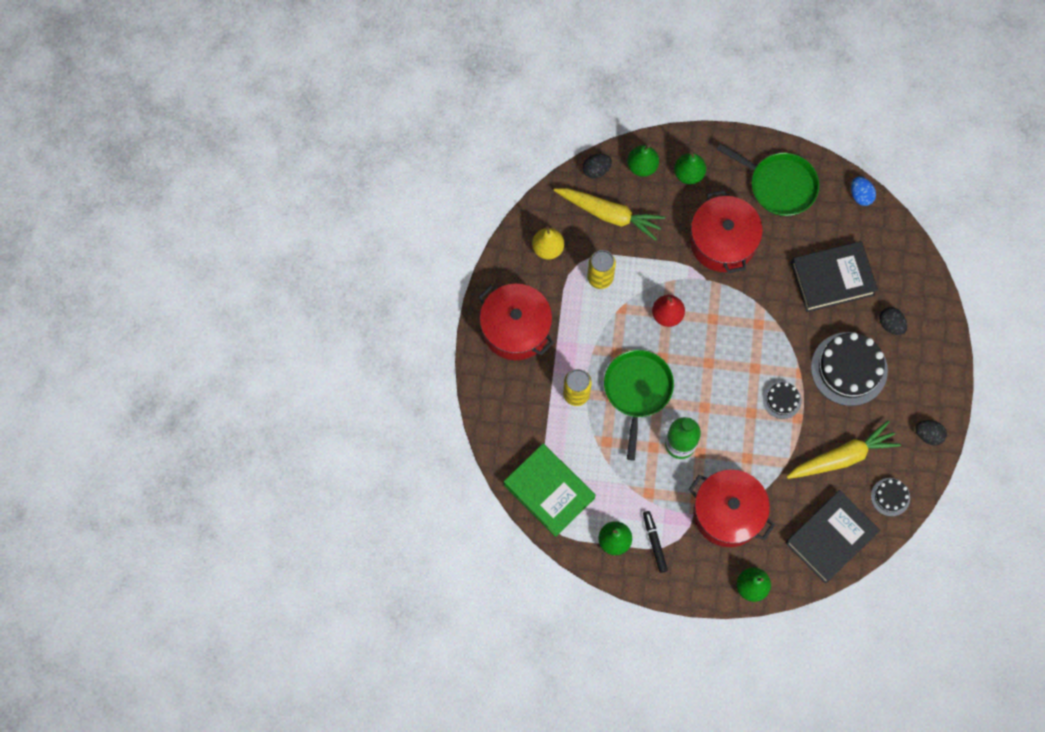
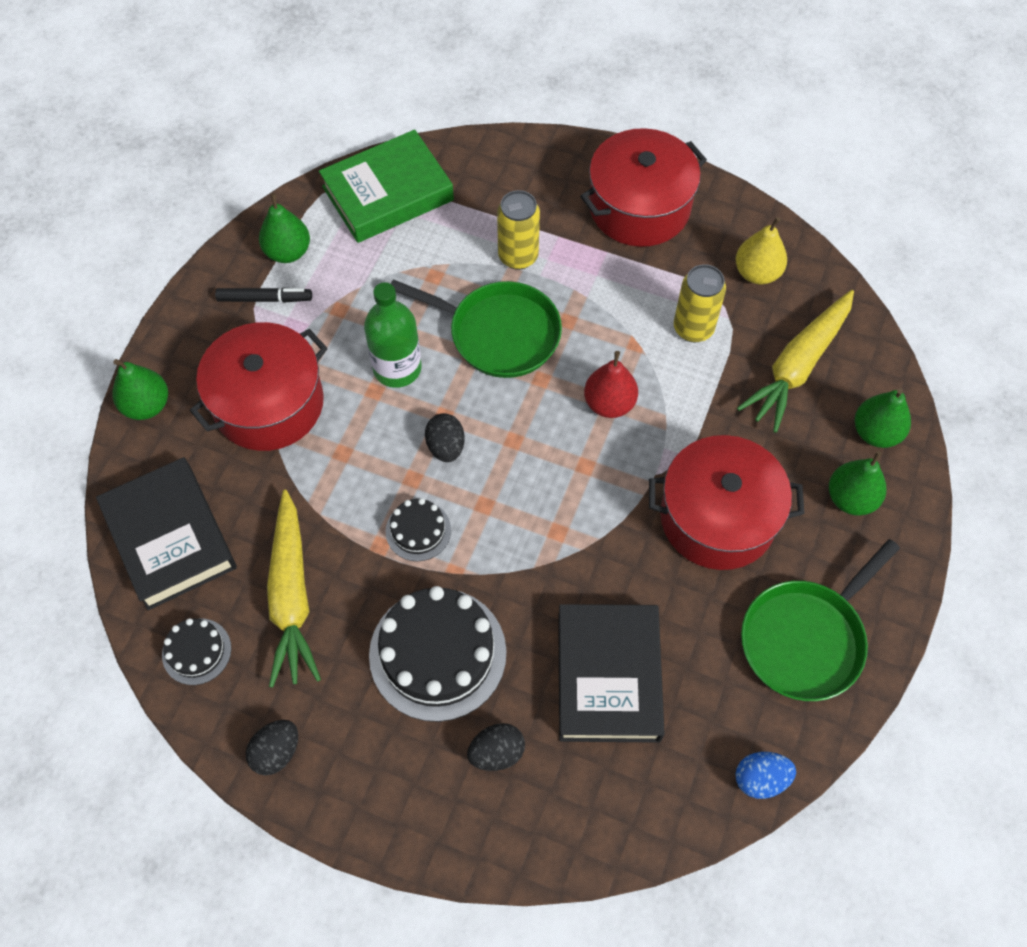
camera: 105 degrees right, 10 degrees down
black egg [583,154,612,179] -> black egg moved to [425,413,465,462]

